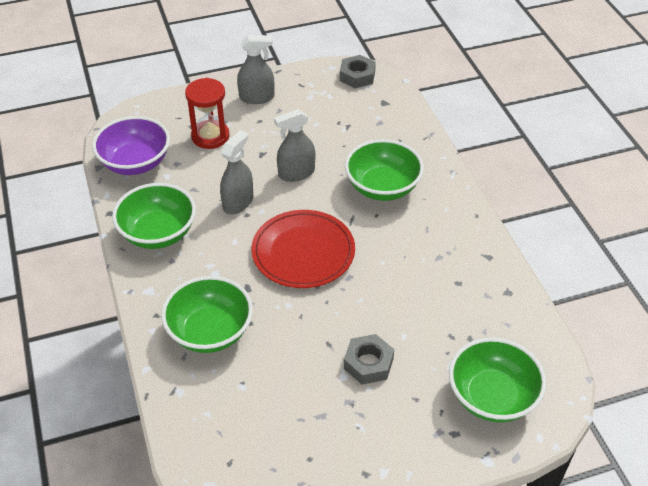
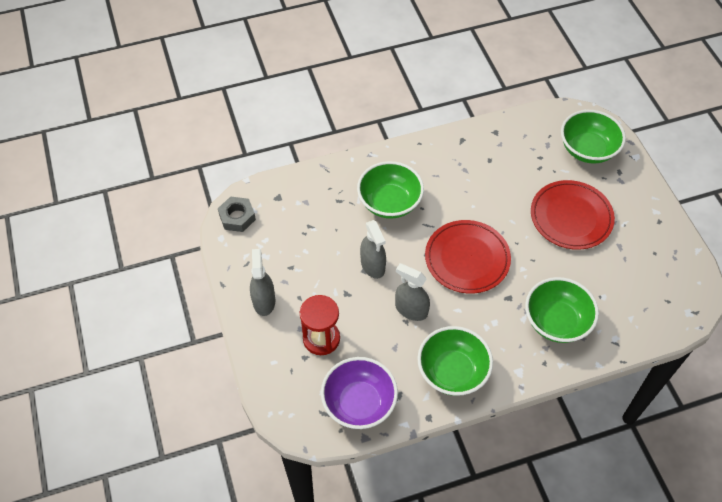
camera: 90 degrees left, 10 degrees up
grey nut [344,334,394,384] -> red plate [531,180,615,250]

